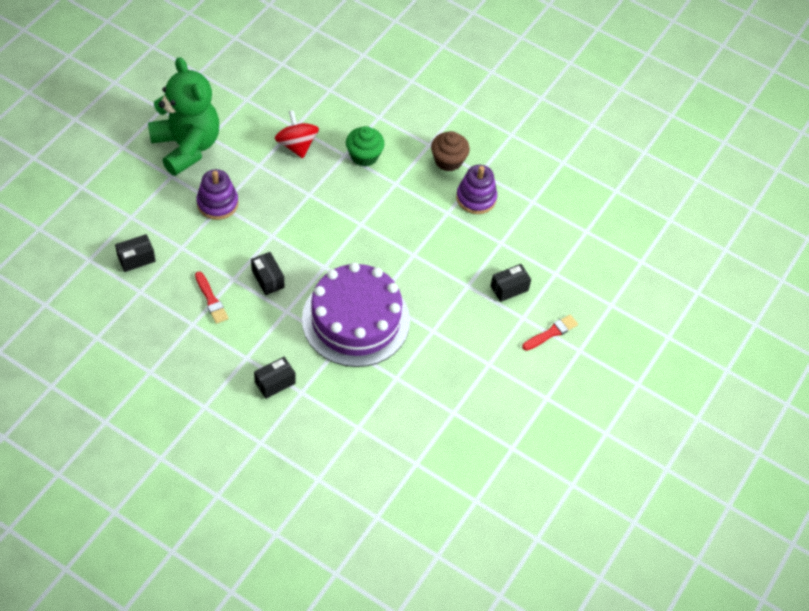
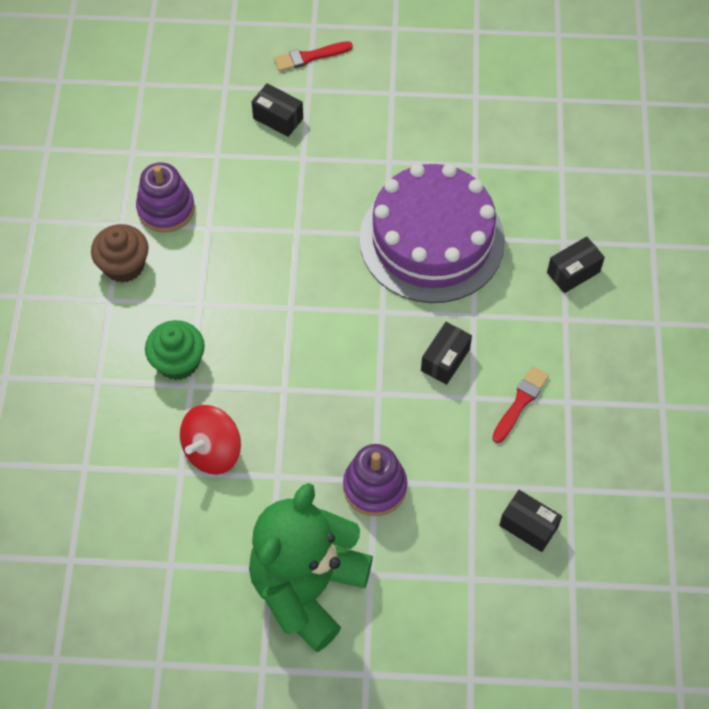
camera: 115 degrees left, 5 degrees up
black box [254,357,296,399] -> black box turned 60 degrees counterclockwise [547,236,605,293]
red brush [522,315,578,351] -> red brush turned 45 degrees counterclockwise [274,41,353,72]

